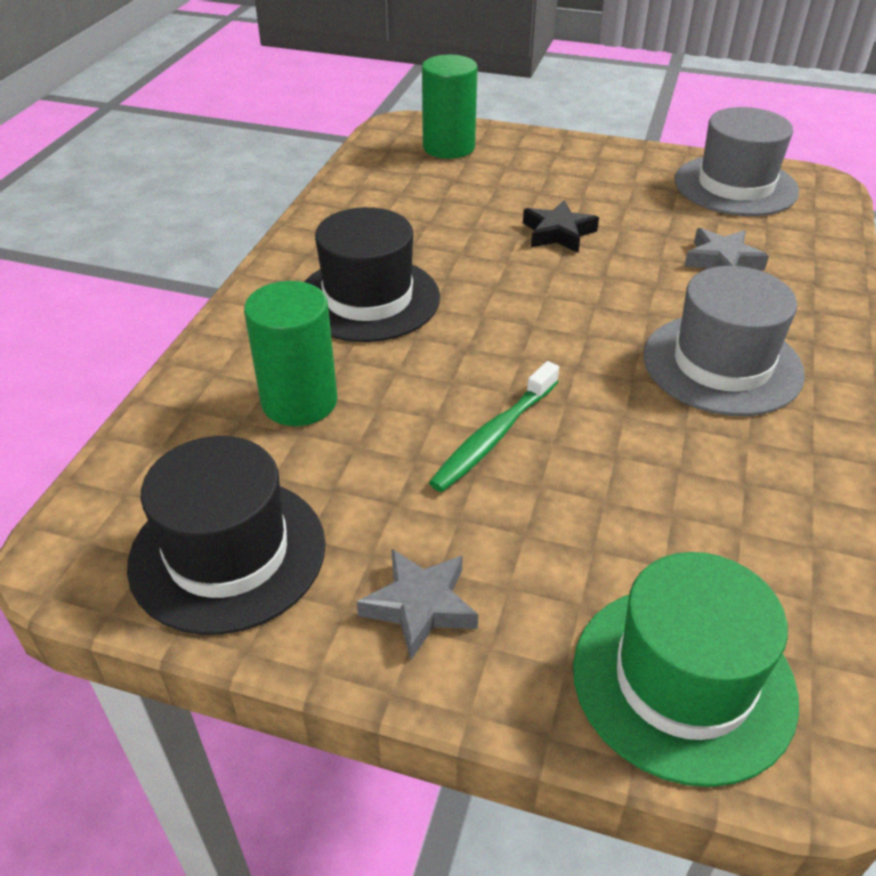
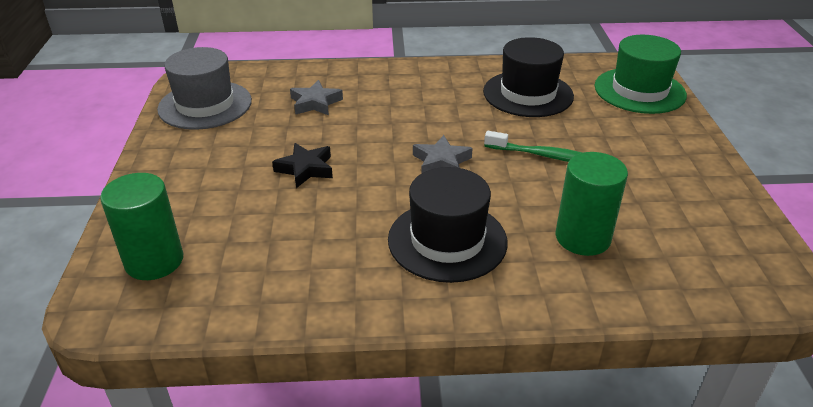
camera: 110 degrees left, 5 degrees down
black hat [127,436,326,635] -> black hat moved to [483,37,574,117]
grey star [357,548,478,660] -> grey star moved to [413,135,473,173]
grey hat [643,266,805,416] -> none

